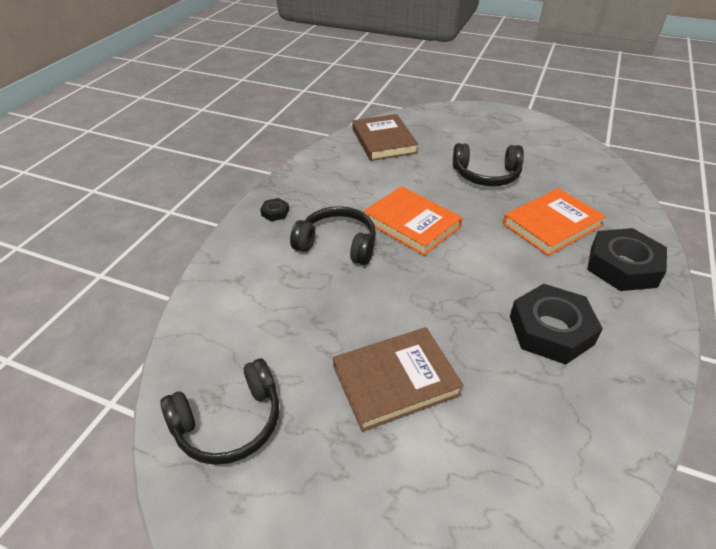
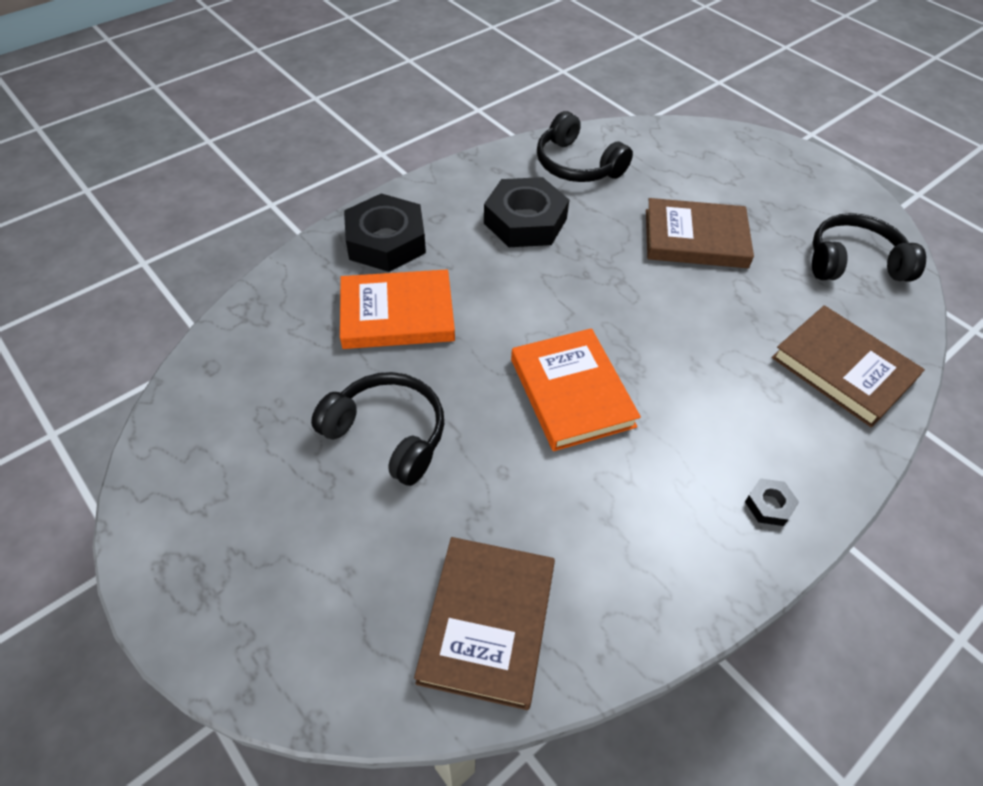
camera: 155 degrees left, 10 degrees up
black headphones [290,206,376,265] -> black headphones moved to [537,111,633,182]
none -> brown book [772,305,925,427]

